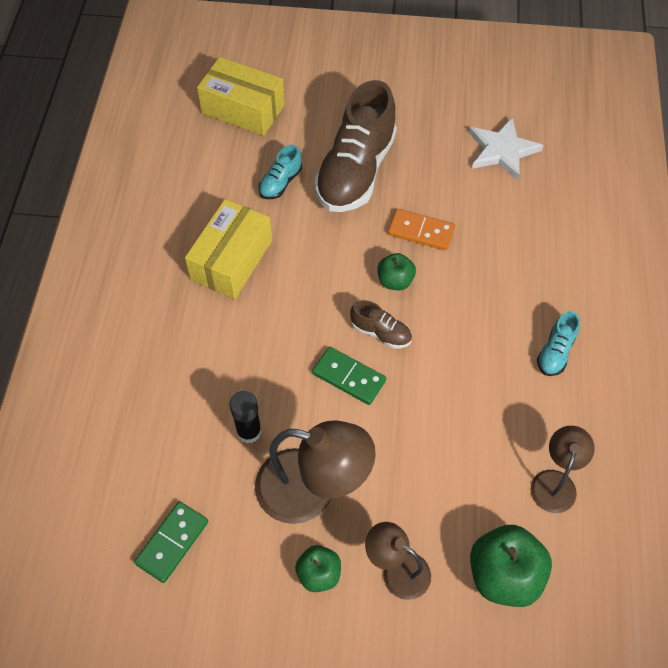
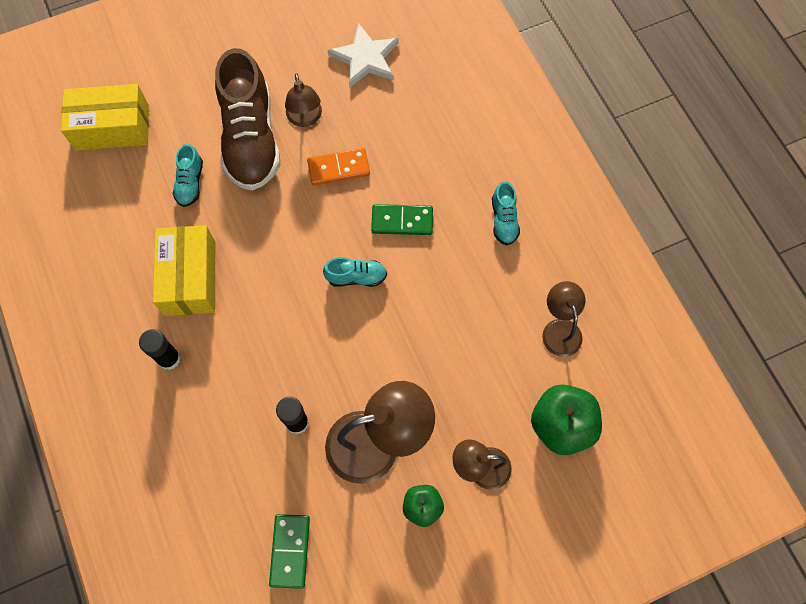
camera: 30 degrees left, 10 degrees up
green domino [312,347,386,405] -> green domino moved to [371,204,433,235]
brown shoe [350,300,412,349] -> turquoise shoe [323,257,387,287]
green apple [377,253,416,290] -> none
none -> black glue stick [139,329,181,370]
none -> brown lamp [285,73,322,127]

